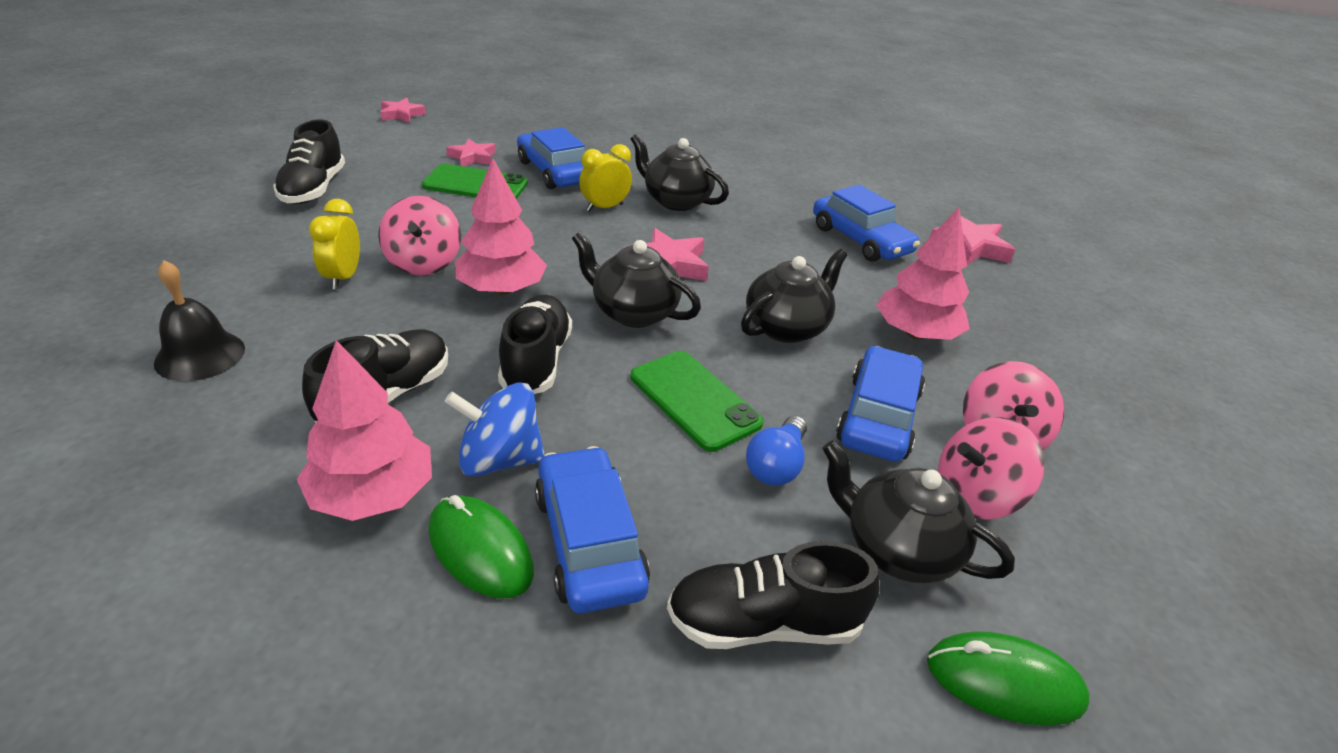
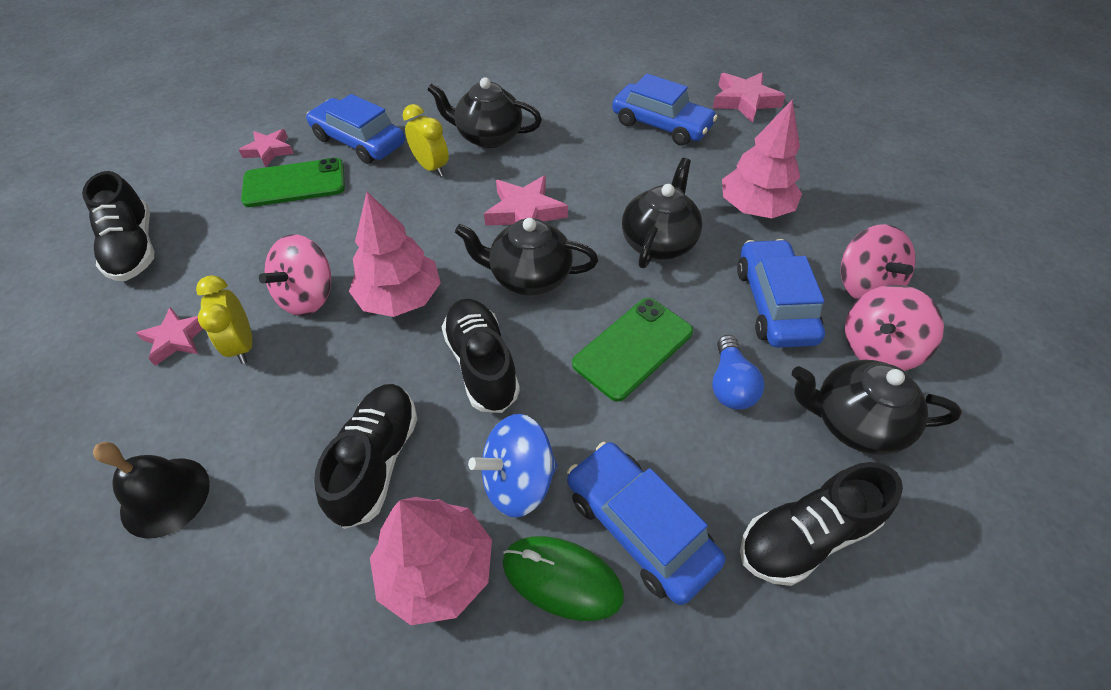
camera: 20 degrees left, 15 degrees up
pink spinning top [378,196,461,275] -> pink spinning top turned 60 degrees clockwise [259,234,331,316]
pink star [380,98,426,123] -> pink star moved to [136,307,203,366]
yellow clock [579,144,632,212] -> yellow clock turned 105 degrees clockwise [403,104,449,177]
green phone [631,351,764,452] -> green phone turned 75 degrees counterclockwise [572,298,693,401]
green mouse [927,631,1090,726] -> none

